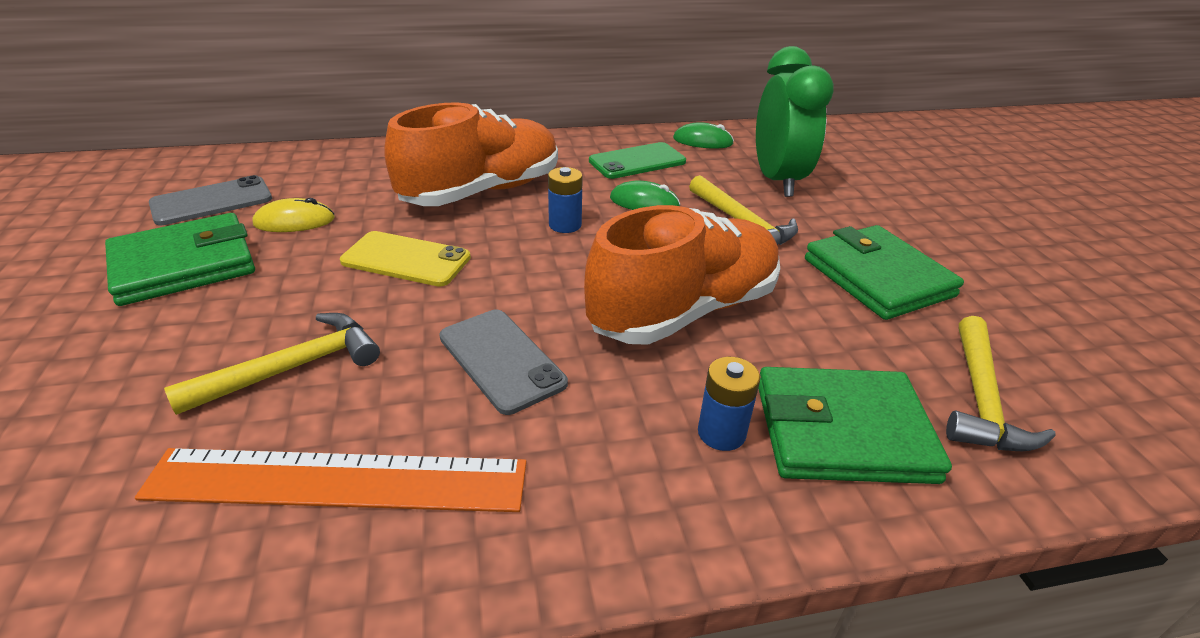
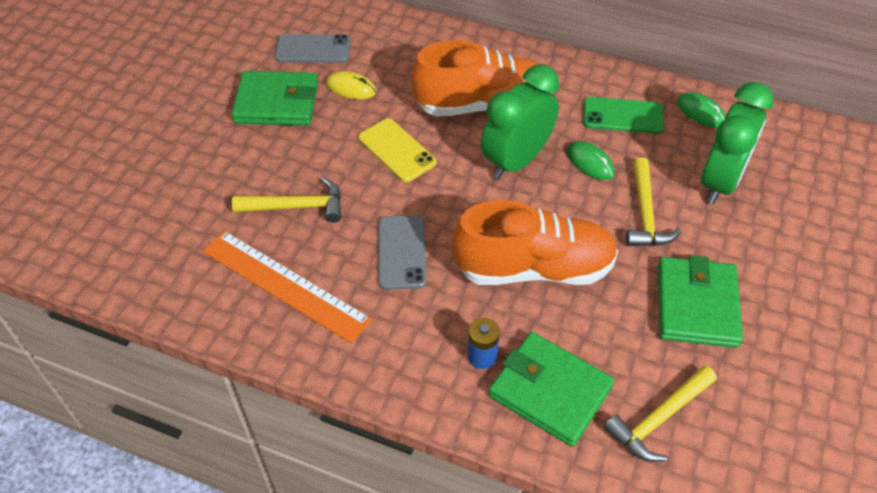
camera: 35 degrees right, 15 degrees up
blue battery [548,167,583,233] -> green clock [481,64,559,180]

